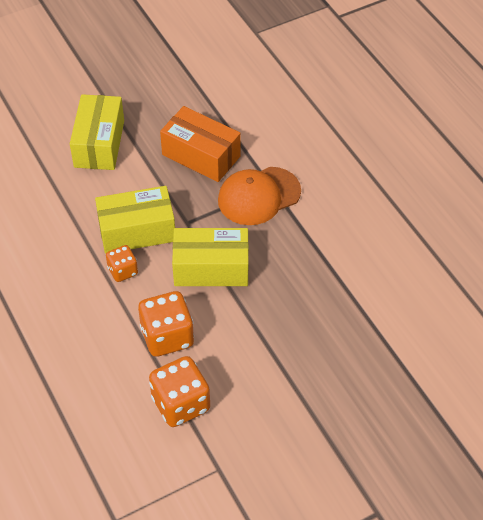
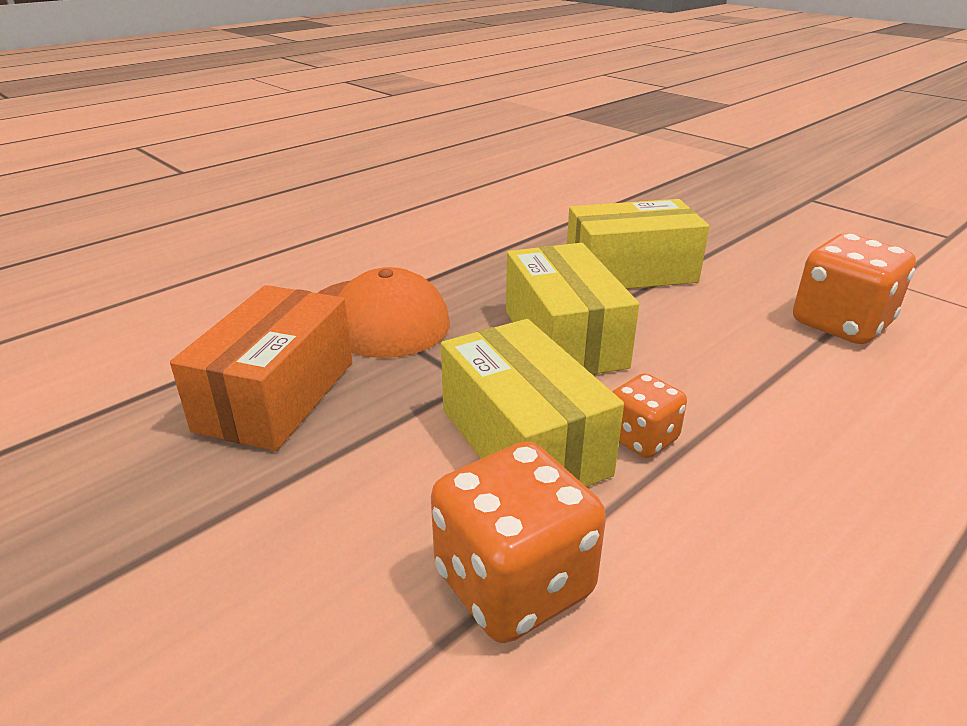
camera: 105 degrees left, 20 degrees down
yellow box [70,94,124,170] -> yellow box moved to [567,199,710,289]
orange dice [138,291,194,357] -> orange dice moved to [431,441,606,643]

